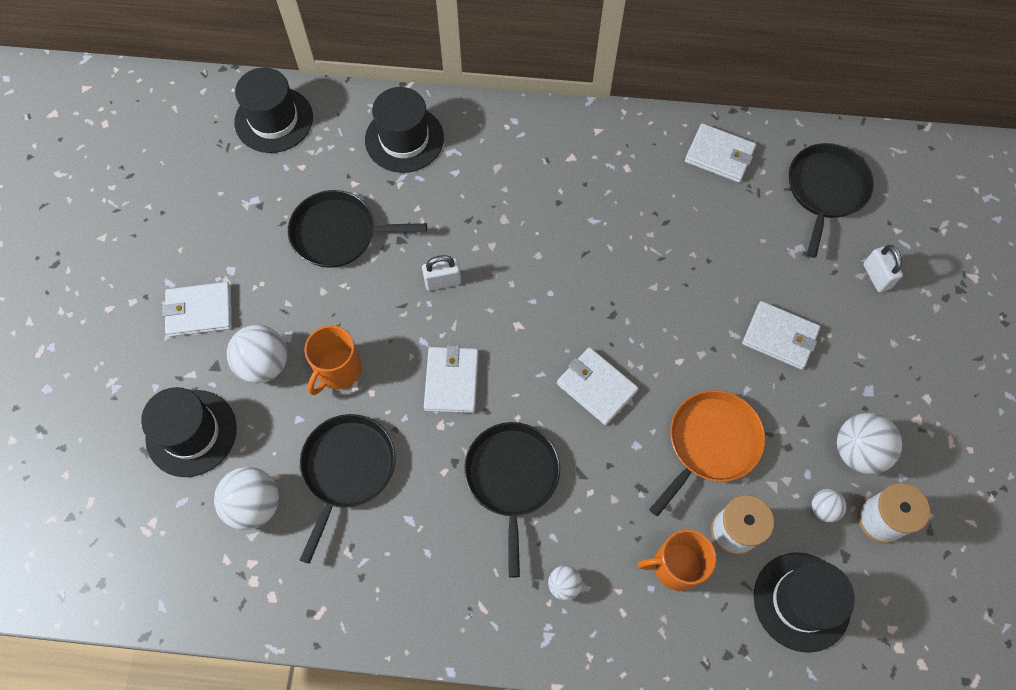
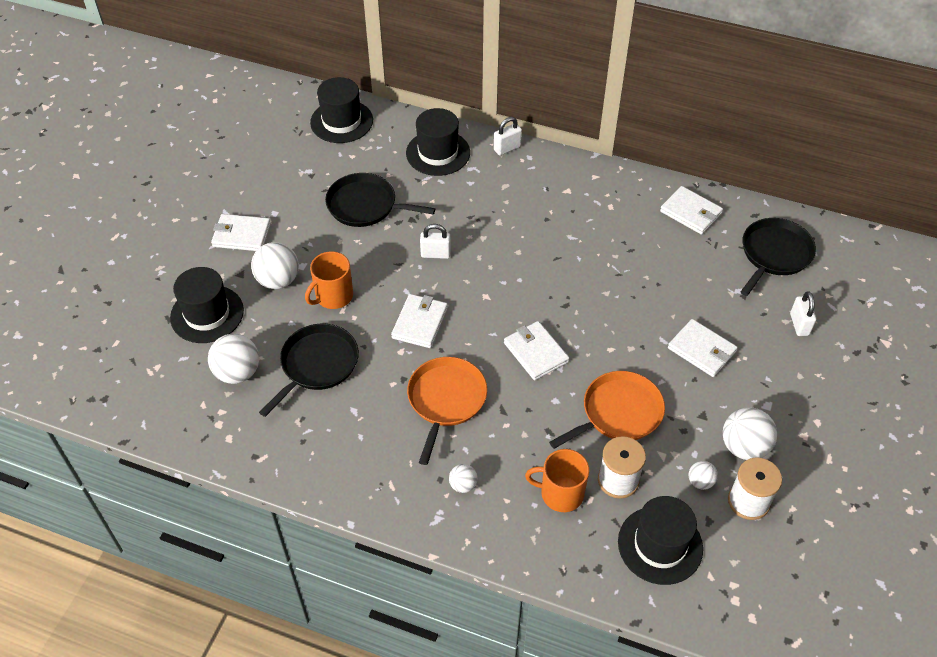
camera: 15 degrees right, 15 degrees down
black pan [464,422,560,578] -> orange pan [407,357,487,465]
none -> white padlock [494,117,522,155]

